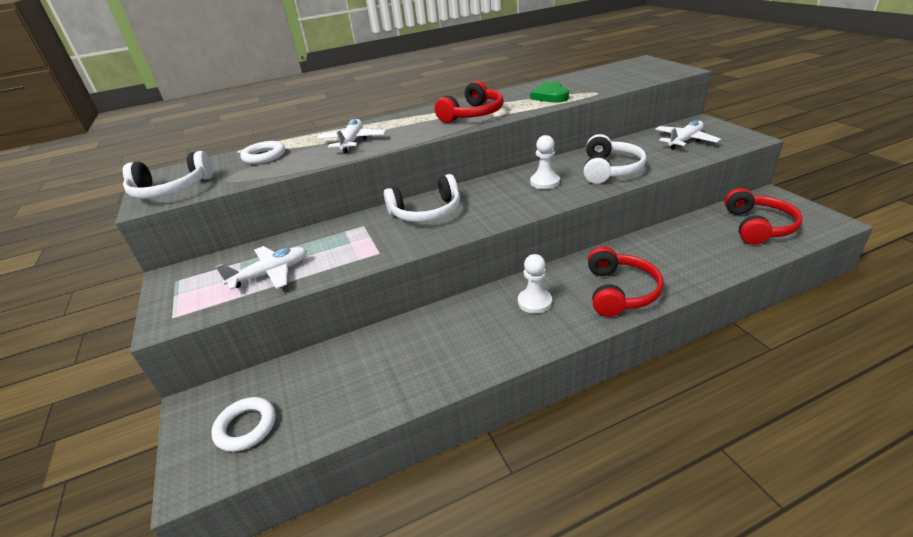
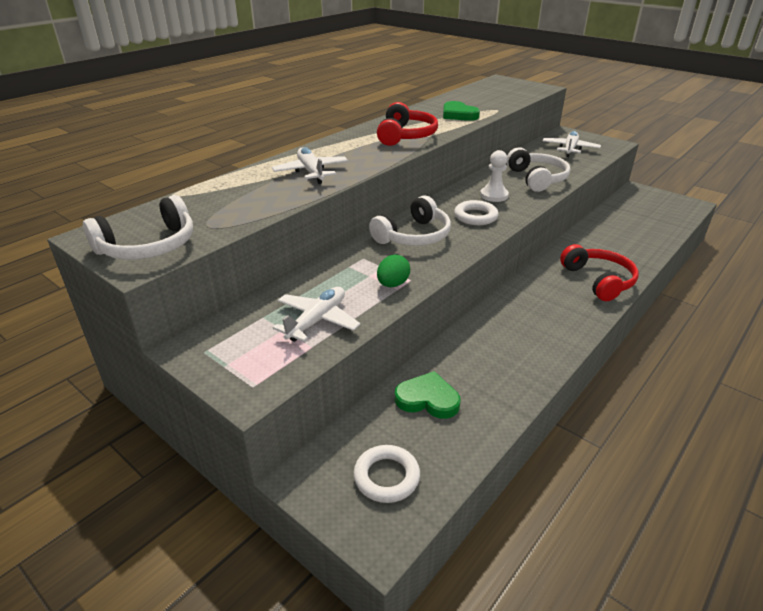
camera: 30 degrees left, 0 degrees up
white ring [240,141,285,164] -> white ring moved to [454,200,499,225]
white pawn [518,254,552,314] -> none
red headphones [724,188,803,244] -> none
none -> green egg [377,254,410,287]
none -> green heart [395,371,461,419]

